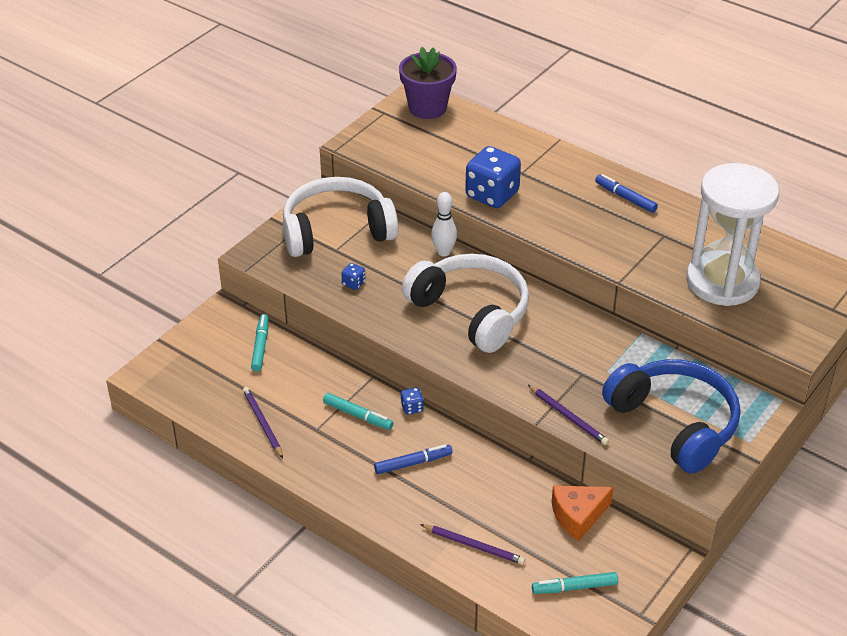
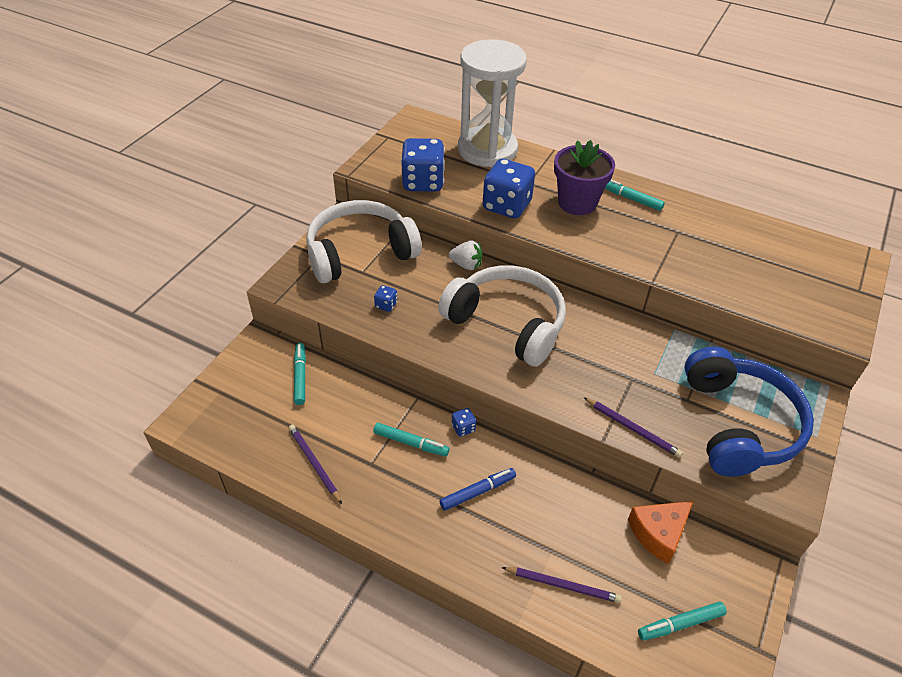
camera: 10 degrees left, 5 degrees up
purple flower pot [399,47,457,119] -> purple flower pot moved to [554,140,615,215]
white bowling pin [431,192,457,256] -> white strawberry [449,241,483,270]
blue marker [595,174,658,213] -> turquoise marker [605,180,665,211]
blue headphones [602,359,740,474] -> blue headphones turned 45 degrees clockwise [684,347,814,477]
white hourglass [686,163,779,306] -> white hourglass moved to [458,40,527,167]
none -> blue dice [401,138,445,192]

